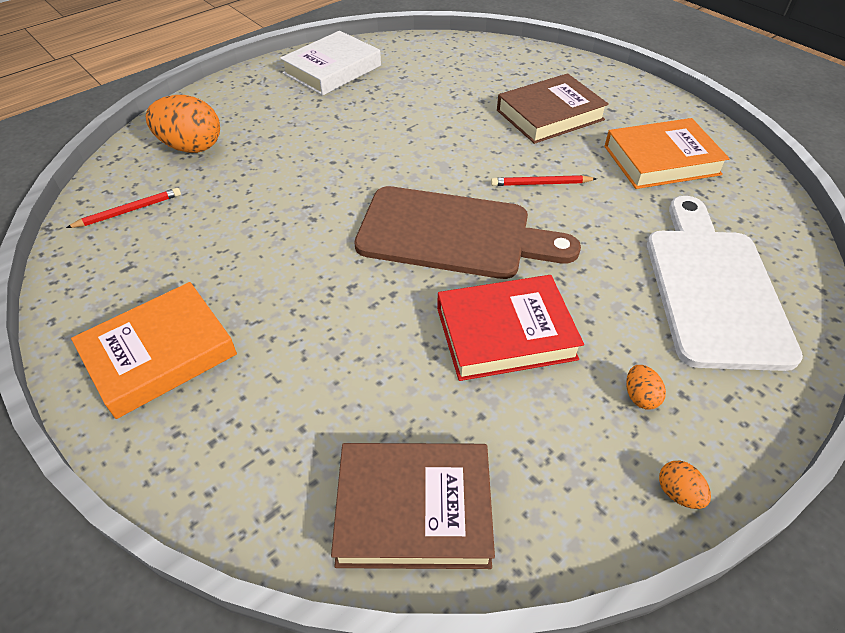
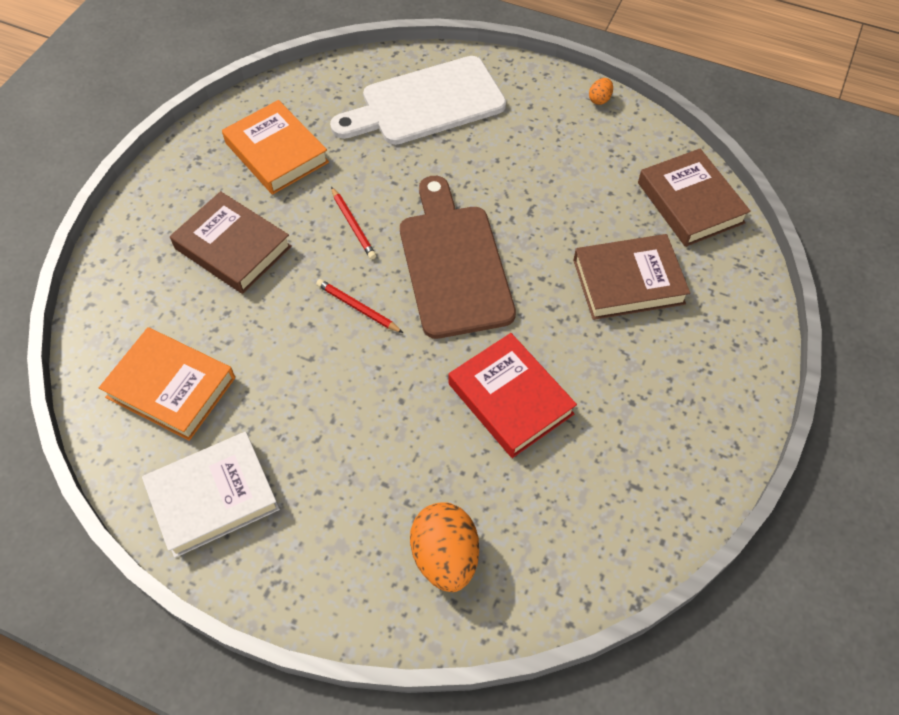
camera: 115 degrees left, 10 degrees up
red pencil [66,188,181,228] -> red pencil moved to [316,279,403,333]
orange book [71,282,237,419] -> orange book moved to [99,327,235,441]
white book [280,31,381,95] -> white book turned 45 degrees counterclockwise [142,432,280,558]
red book [437,275,584,381] -> red book moved to [449,333,577,458]
orange egg [626,365,666,409] -> none
none -> brown book [573,234,690,320]

